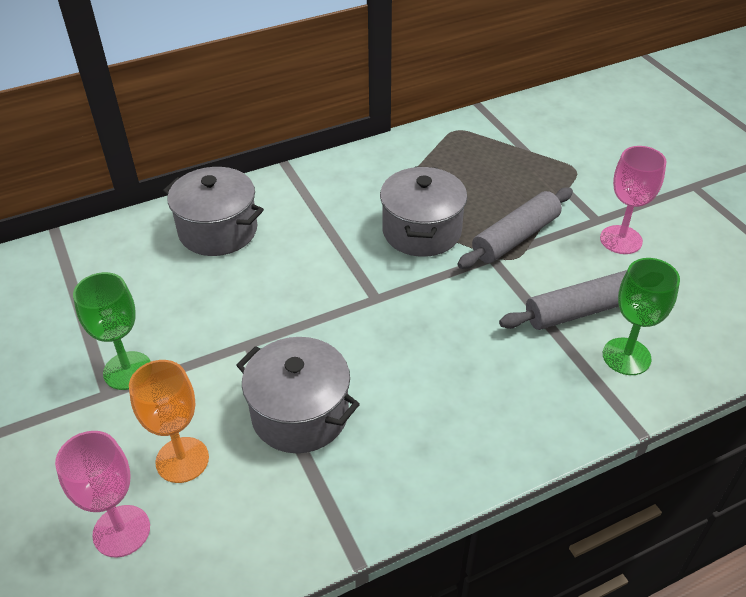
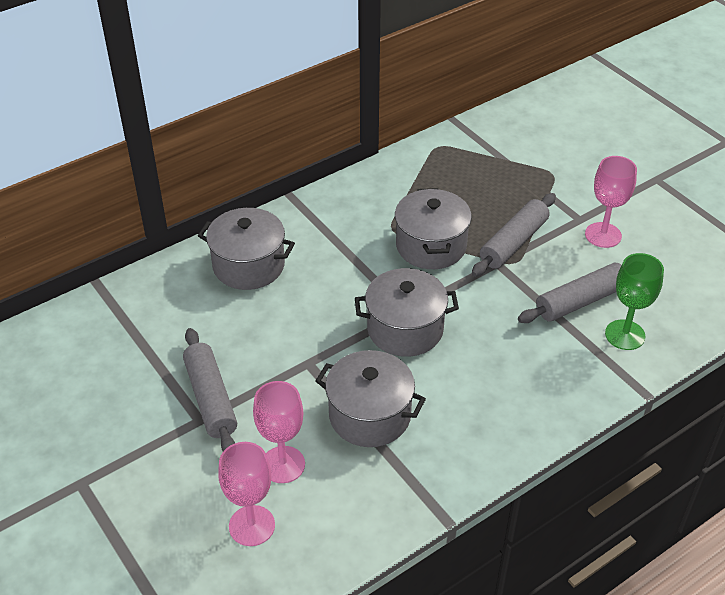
camera: 10 degrees left, 0 degrees up
green goblet [73,272,151,390] -> grey rolling pin [183,328,237,451]
orange goblet [129,360,209,483] -> pink goblet [253,381,305,483]
none -> grey pot [355,268,459,357]

